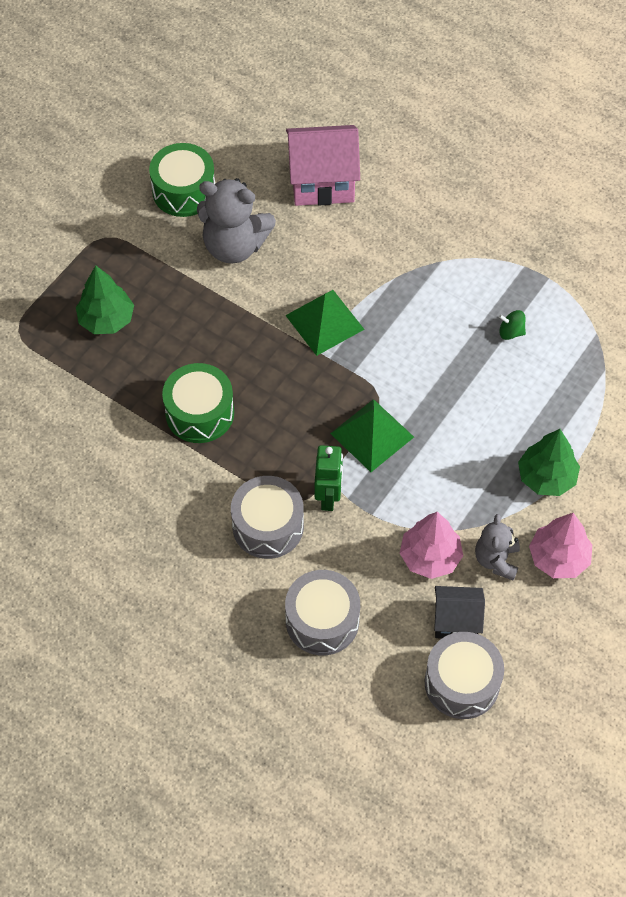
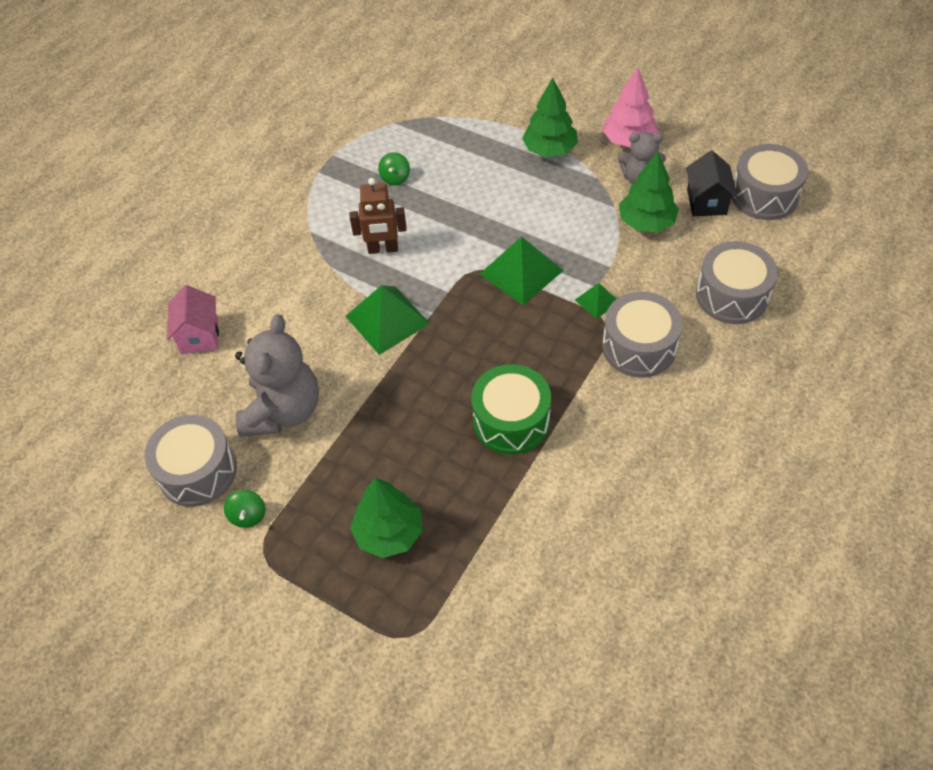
camera: 90 degrees left, 5 degrees down
green drum [149,143,215,217] -> grey drum [144,415,237,507]
pink house [286,125,360,206] -> pink house [167,285,219,354], size x0.60
green robot [315,445,343,511] -> green pyramid [575,283,616,319]
pink tree [400,512,463,579] -> green tree [619,152,679,232]
none -> green spinning top [224,490,265,528]
none -> brown robot [350,178,407,254]

